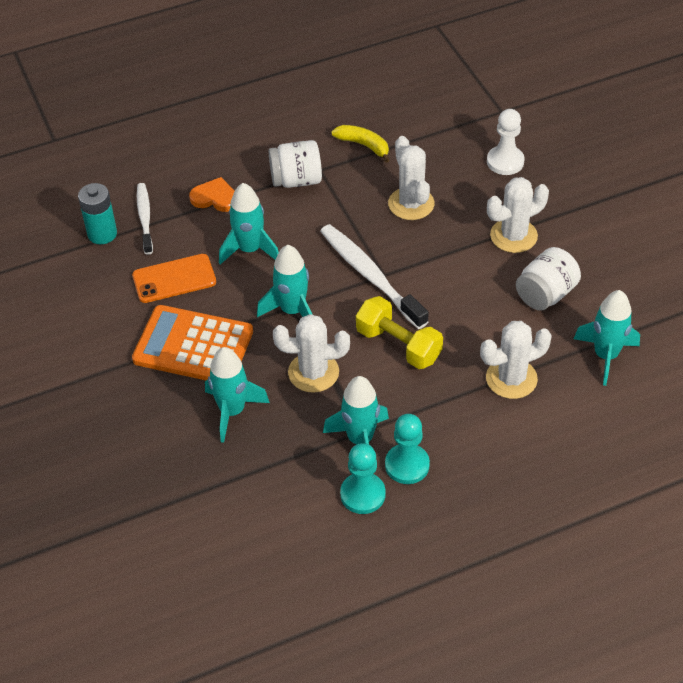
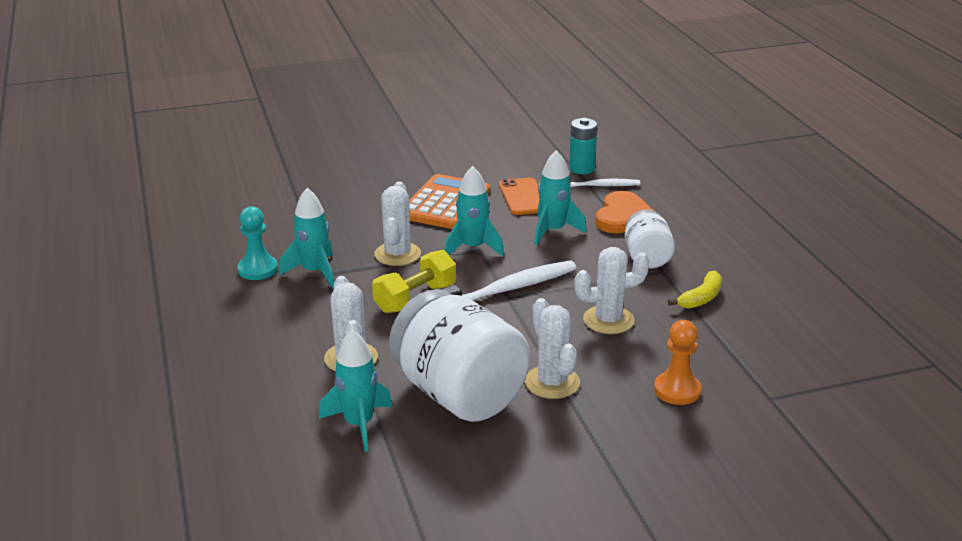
camera: 95 degrees right, 20 degrees down
orange heart [189,177,234,212] -> orange heart [595,191,654,233], size x1.50
turquoise rocket [205,347,270,443] -> none
turquoise pawn [385,414,430,484] -> none
white pawn [487,109,525,175] -> orange pawn [654,320,701,405]
white jar [516,247,581,311] -> white jar [389,289,530,422], size x1.89

